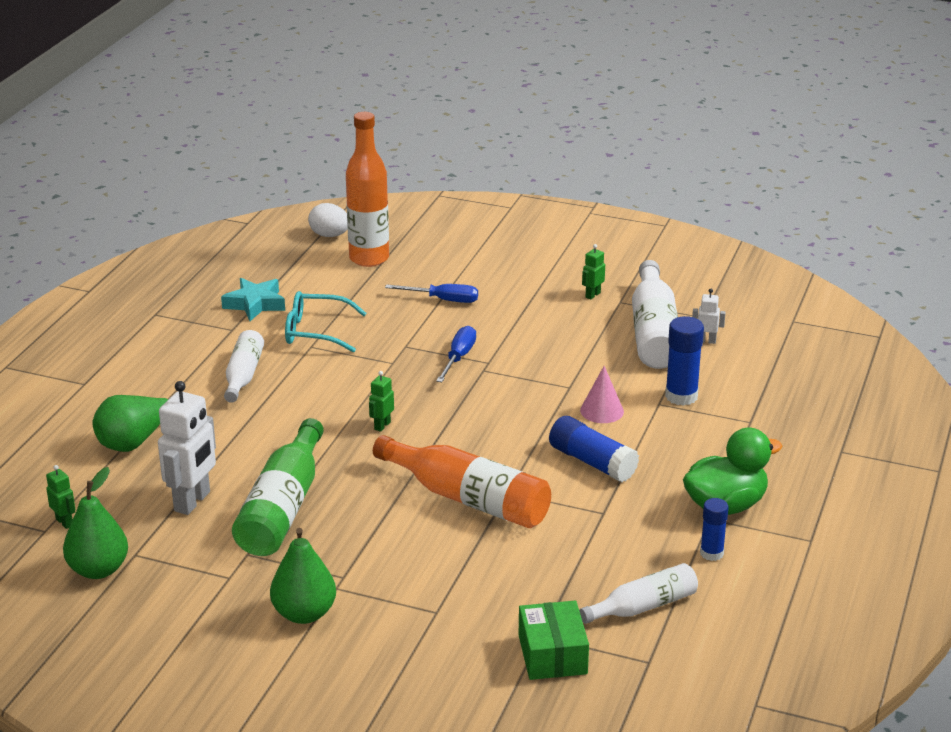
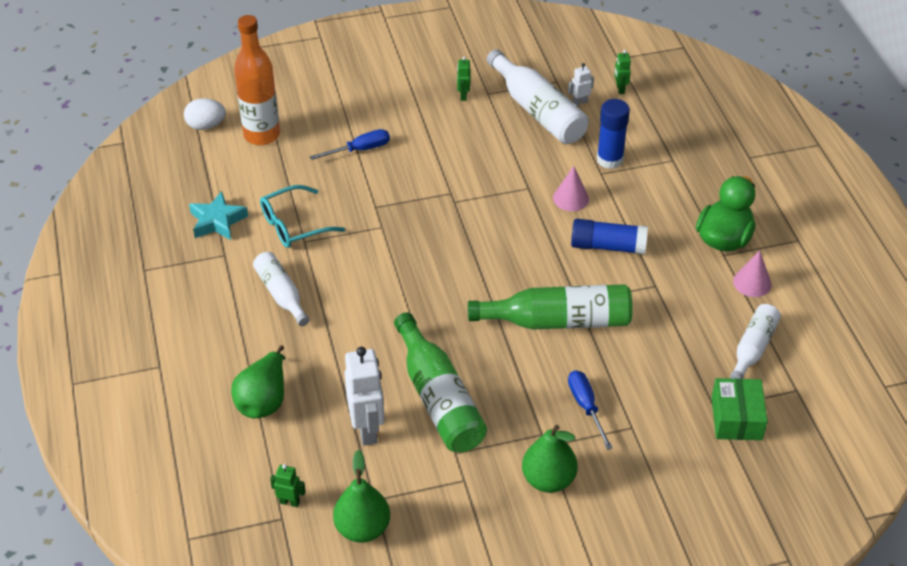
camera: 35 degrees left, 15 degrees up
green robot [369,371,394,432] -> green robot moved to [614,50,631,94]
orange bottle [373,435,551,528] -> green bottle [468,284,633,330]
blue screwdriver [436,326,476,382] -> blue screwdriver moved to [568,370,613,450]
green box [519,601,589,680] -> green box turned 45 degrees clockwise [711,378,768,440]
blue glue stick [700,498,729,561] -> pink cone [733,250,772,297]

